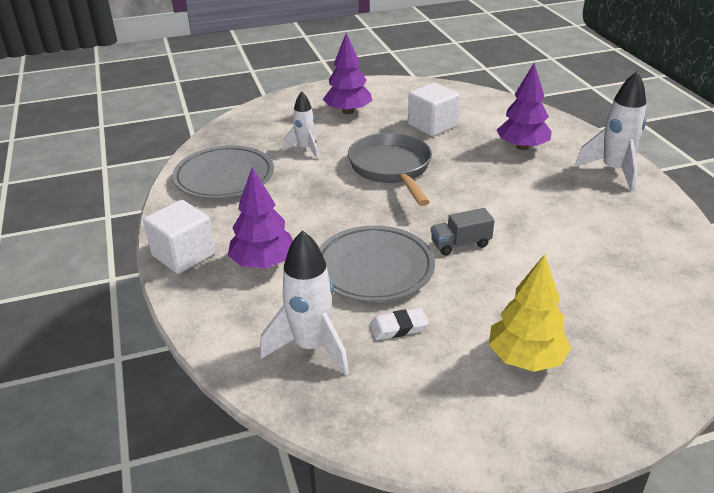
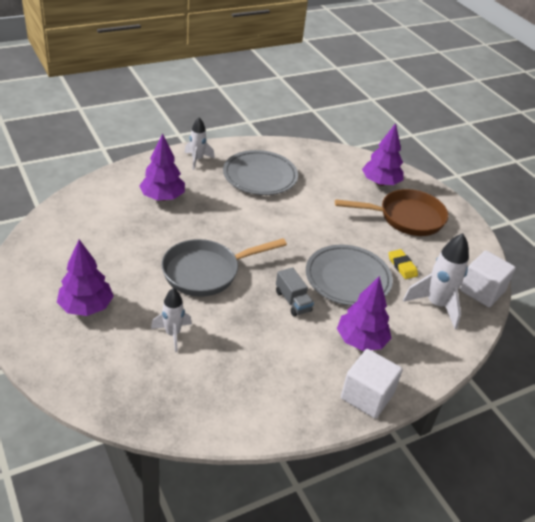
camera: 105 degrees left, 5 degrees up
grey plate [172,145,274,199] -> grey plate moved to [223,150,298,195]
white eraser [370,308,429,340] -> yellow eraser [389,249,418,279]
white cube [408,83,460,137] -> white cube moved to [460,250,516,307]
grey truck [431,208,495,256] -> grey truck moved to [276,267,314,317]
yellow tree [489,254,571,372] -> brown pan [335,189,448,236]
white rocket [575,71,646,191] -> white rocket [184,118,215,170], size x0.63
none -> purple tree [362,123,403,186]

